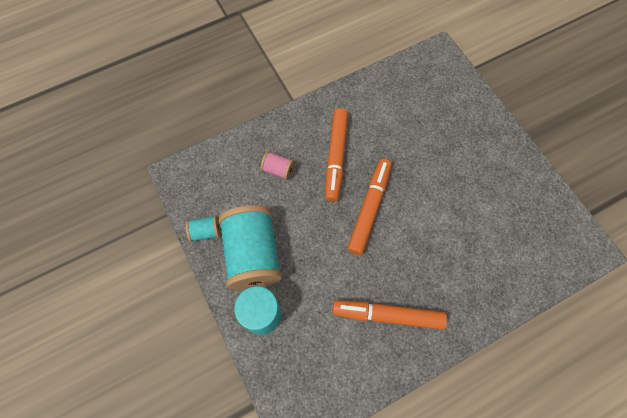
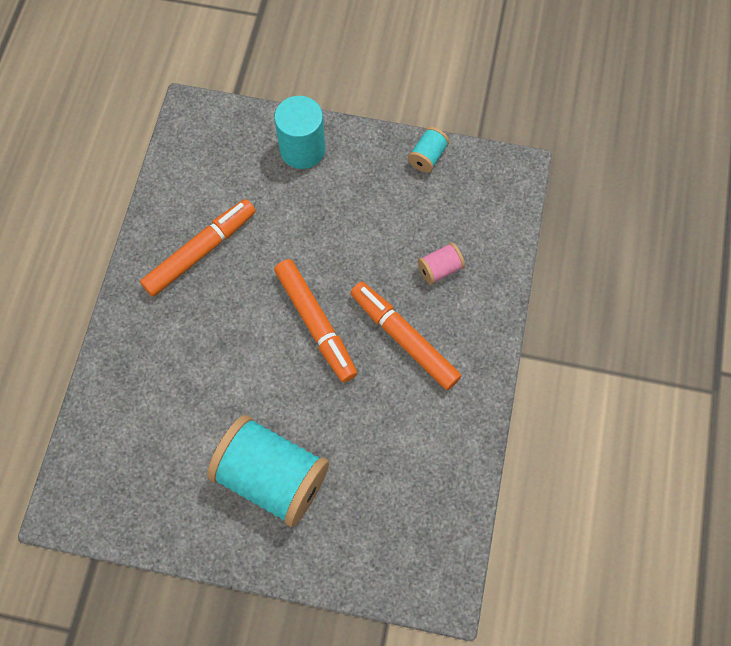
camera: 130 degrees right, 0 degrees up
turquoise spool [218,205,282,290] -> turquoise spool moved to [207,415,329,527]

